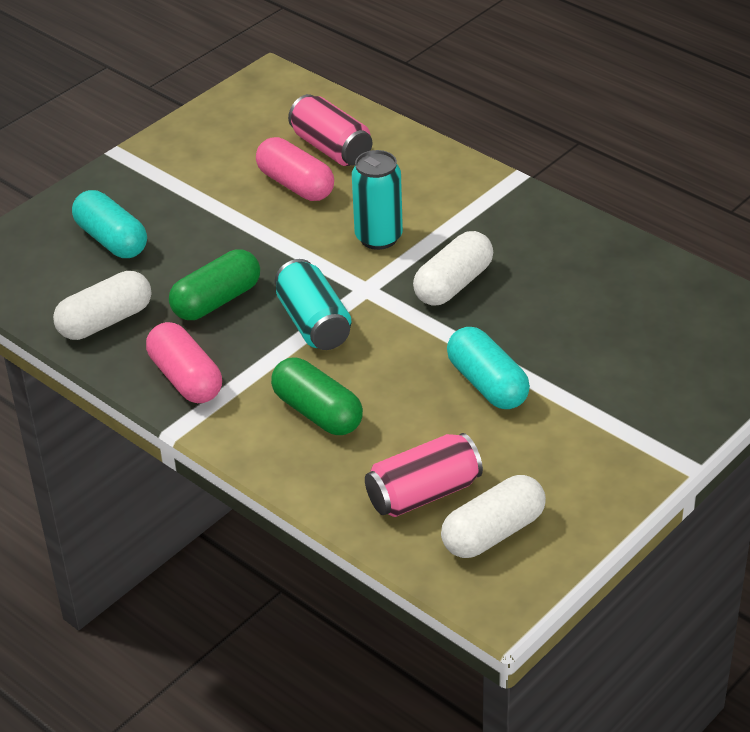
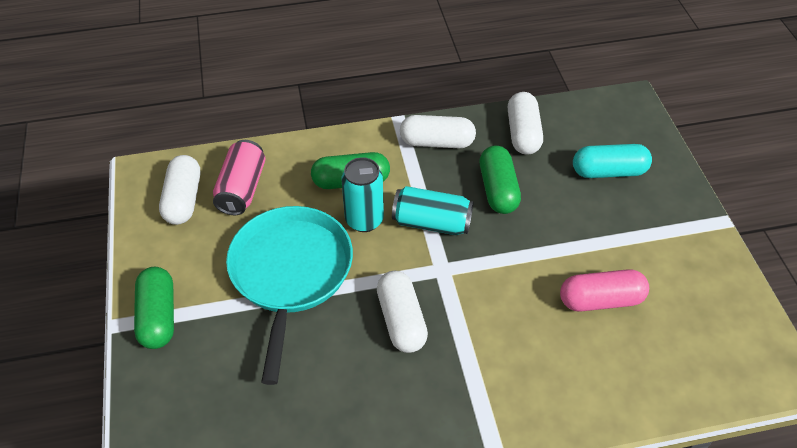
camera: 125 degrees right, 10 degrees up
pink capsule [146,322,222,403] -> white capsule [400,115,476,148]
pink can [288,94,372,166] -> none
turquoise can [352,150,403,250] -> turquoise can moved to [342,157,384,232]
turquoise capsule [447,327,530,409] -> turquoise pan [226,206,353,385]
none -> green capsule [134,267,174,349]

